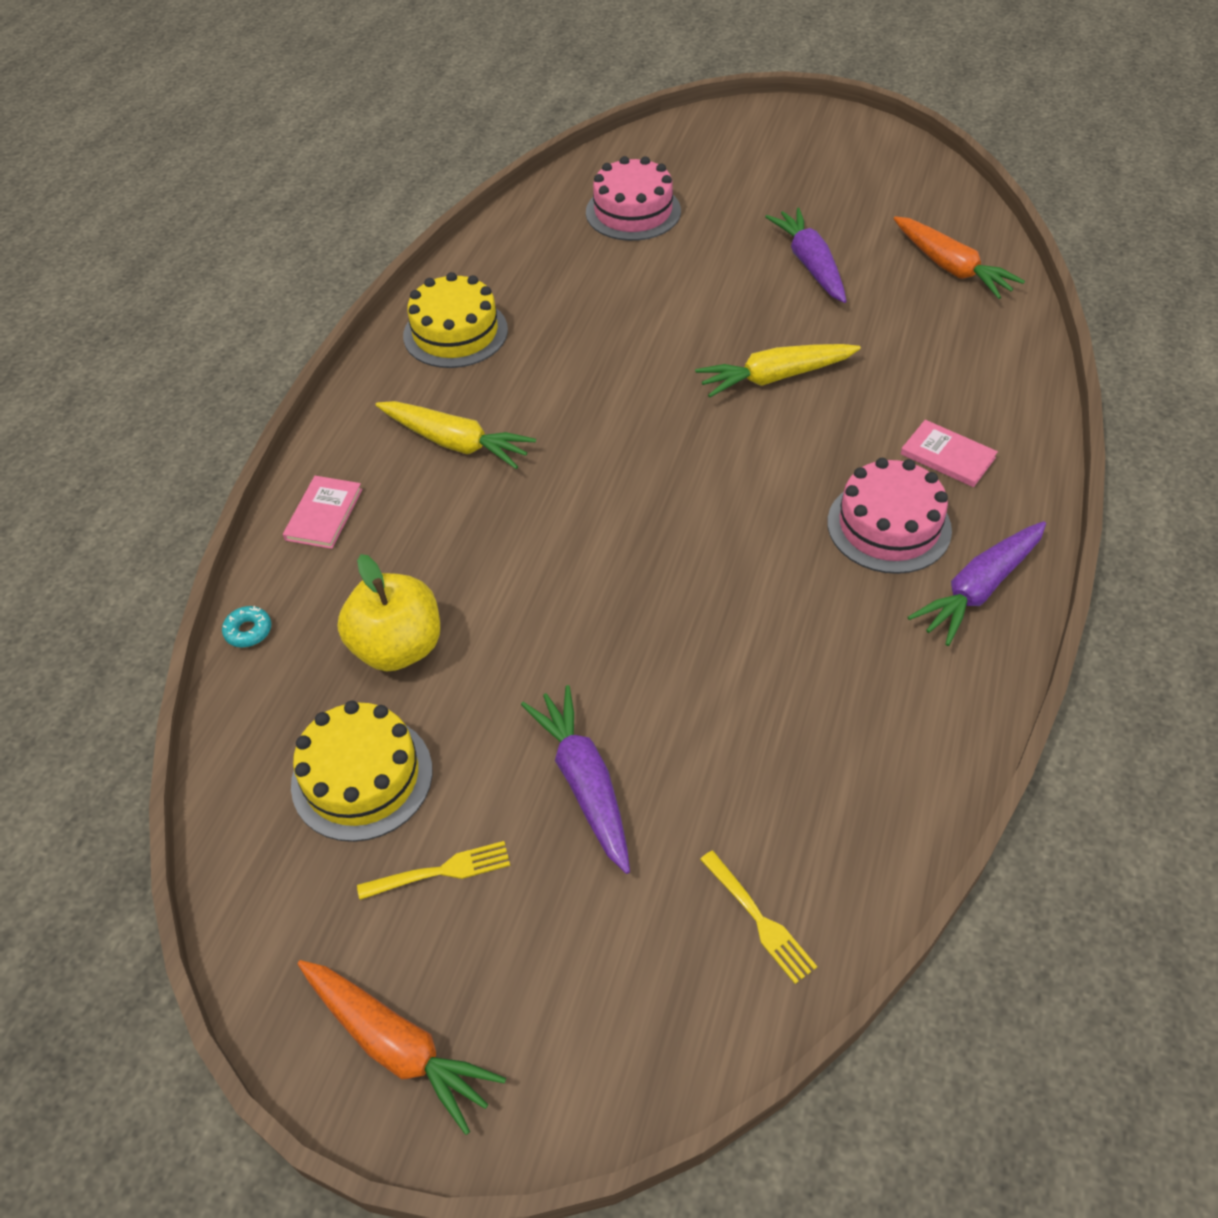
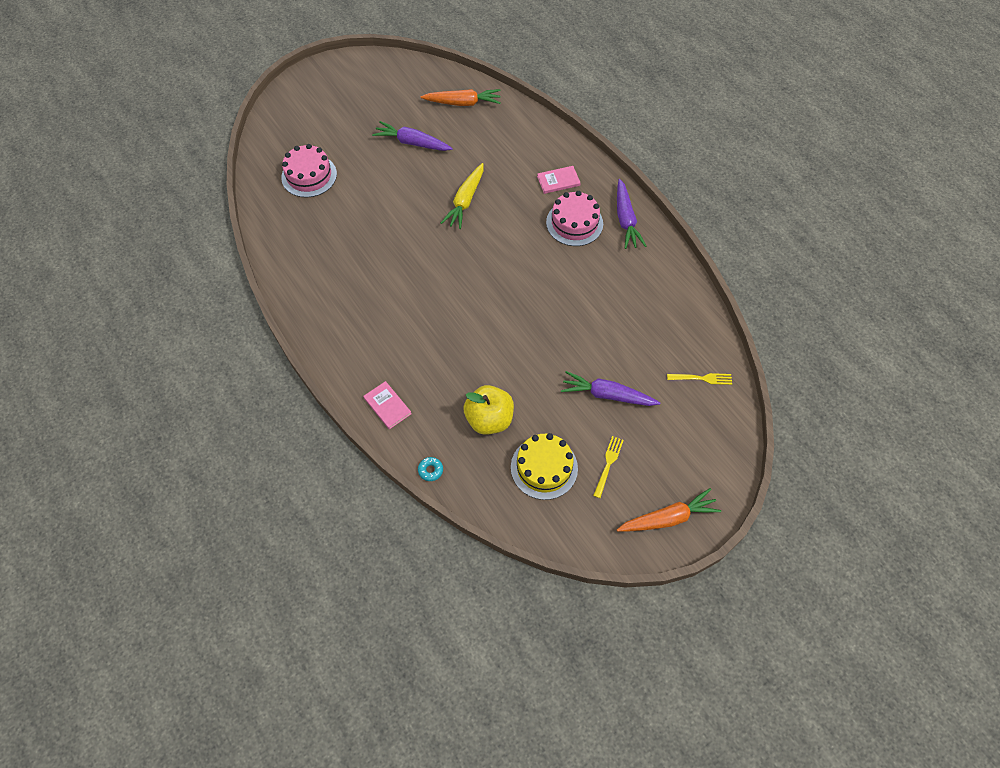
camera: 55 degrees left, 10 degrees up
yellow carrot [376,401,536,469] -> none
yellow cake [403,272,508,368] -> none

